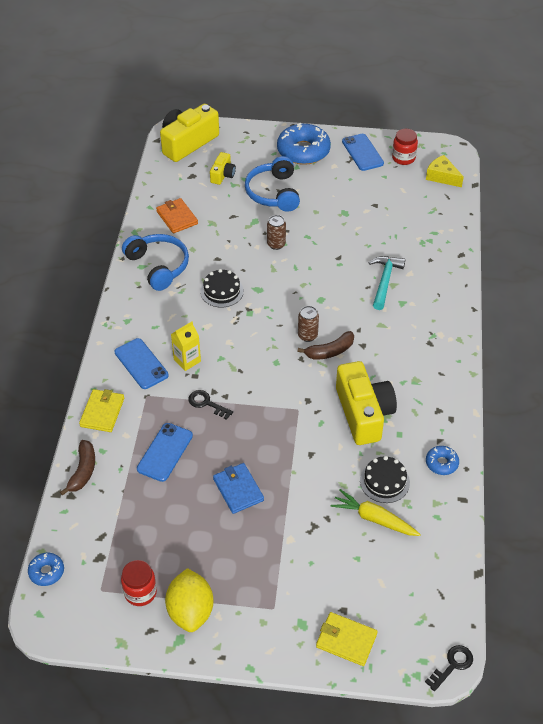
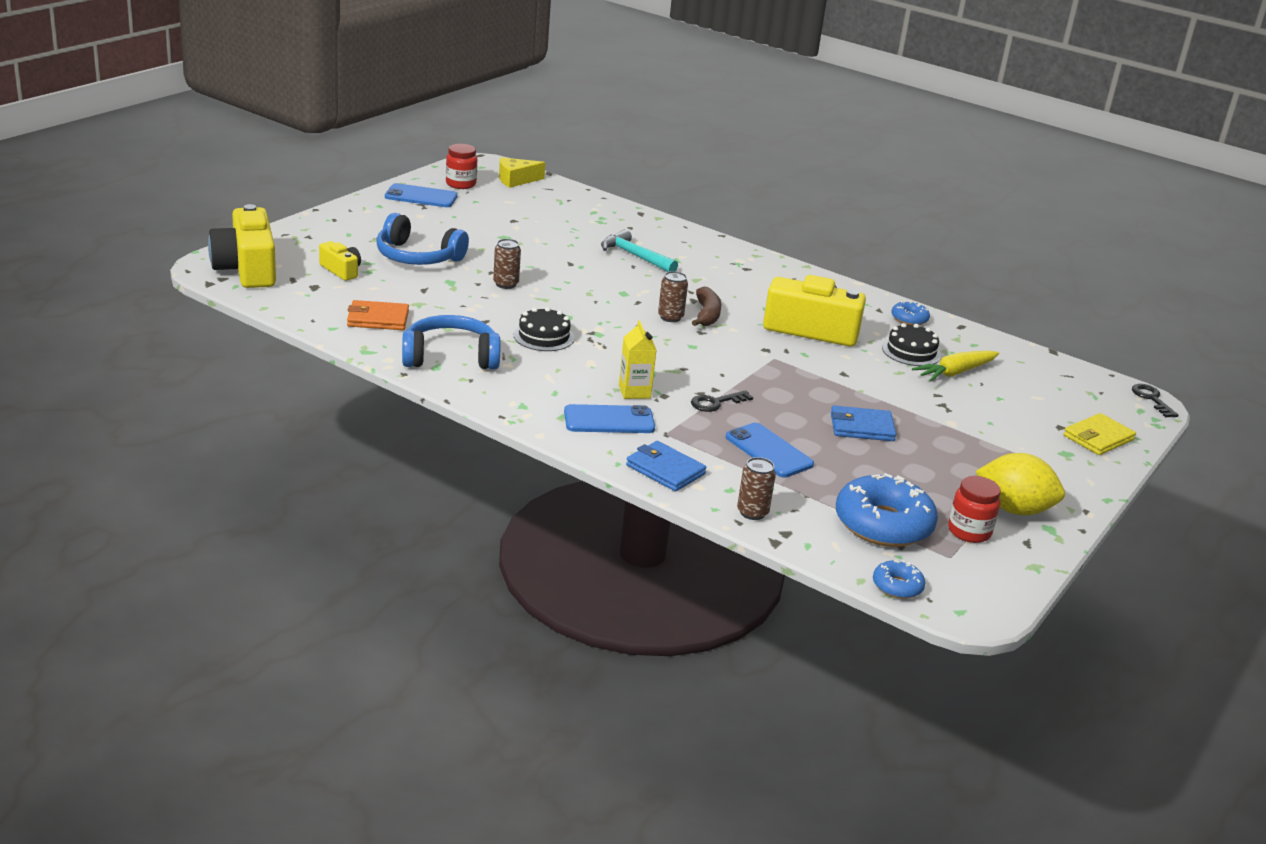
camera: 65 degrees left, 20 degrees down
brown banana [60,440,95,496] -> brown can [737,457,776,520]
yellow wallet [79,389,124,432] -> blue wallet [626,441,706,492]
blue donut [277,123,331,165] -> blue donut moved to [836,473,938,547]

